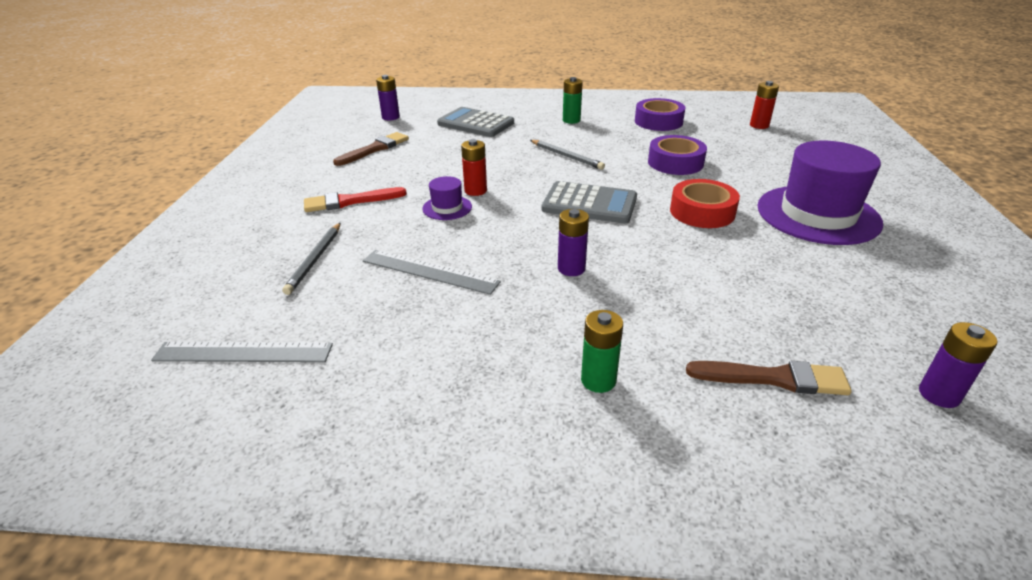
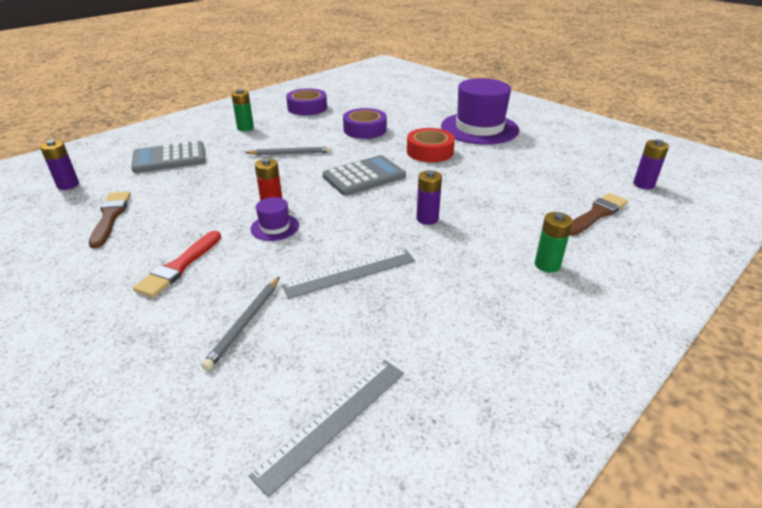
camera: 50 degrees left, 0 degrees up
grey pencil [282,223,340,295] -> grey pencil turned 60 degrees clockwise [201,277,280,371]
red battery [750,81,779,129] -> none

